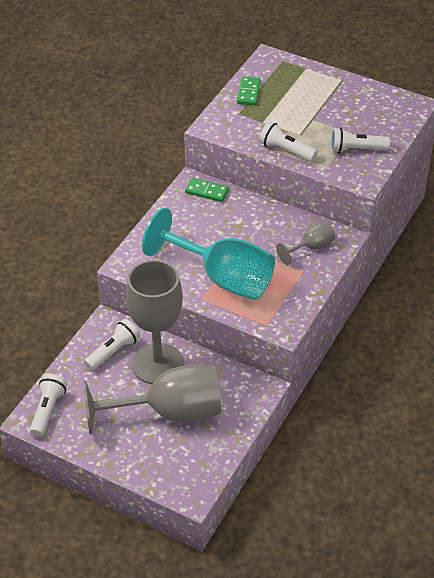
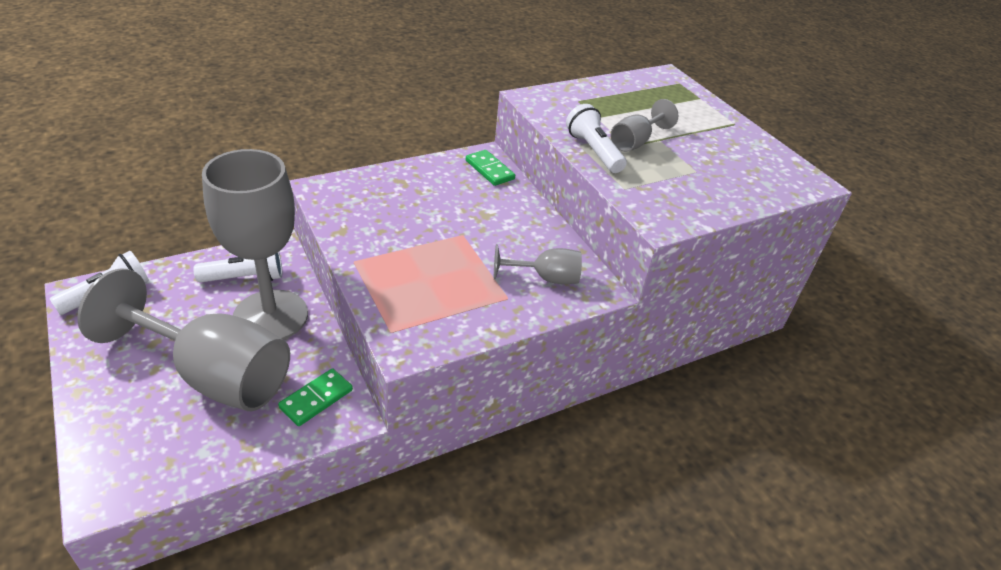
camera: 30 degrees right, 5 degrees down
turquoise goblet [142,208,275,300] -> none
green domino [237,77,261,105] -> green domino moved to [278,368,353,426]
white flashlight [330,127,390,154] -> none
none -> grey goblet [611,99,678,152]

